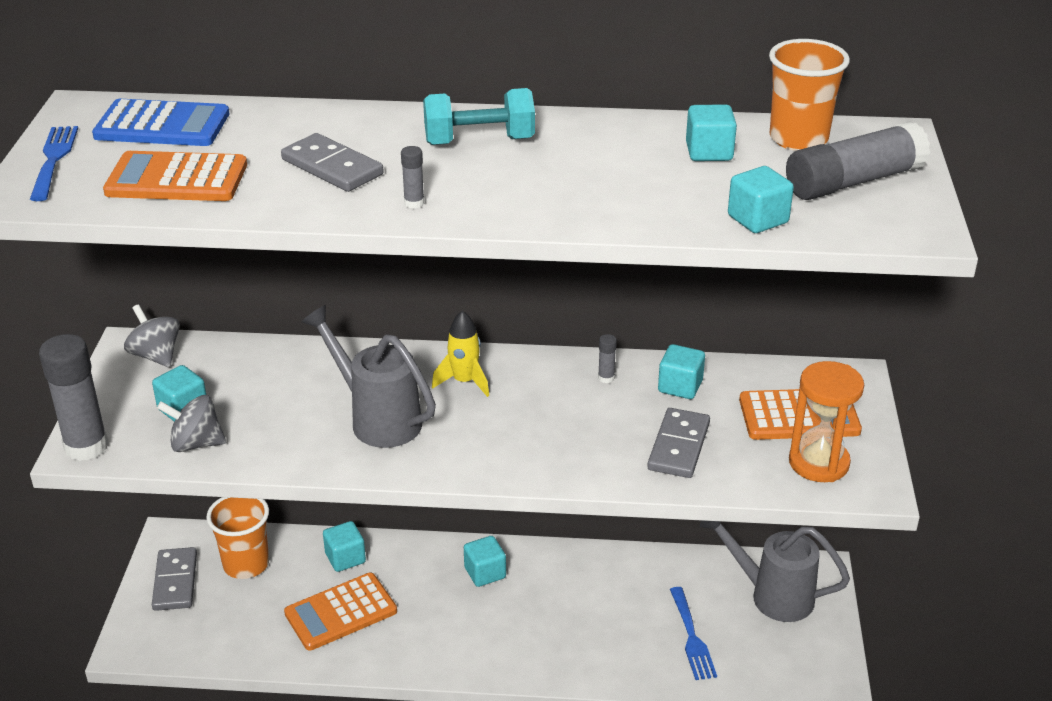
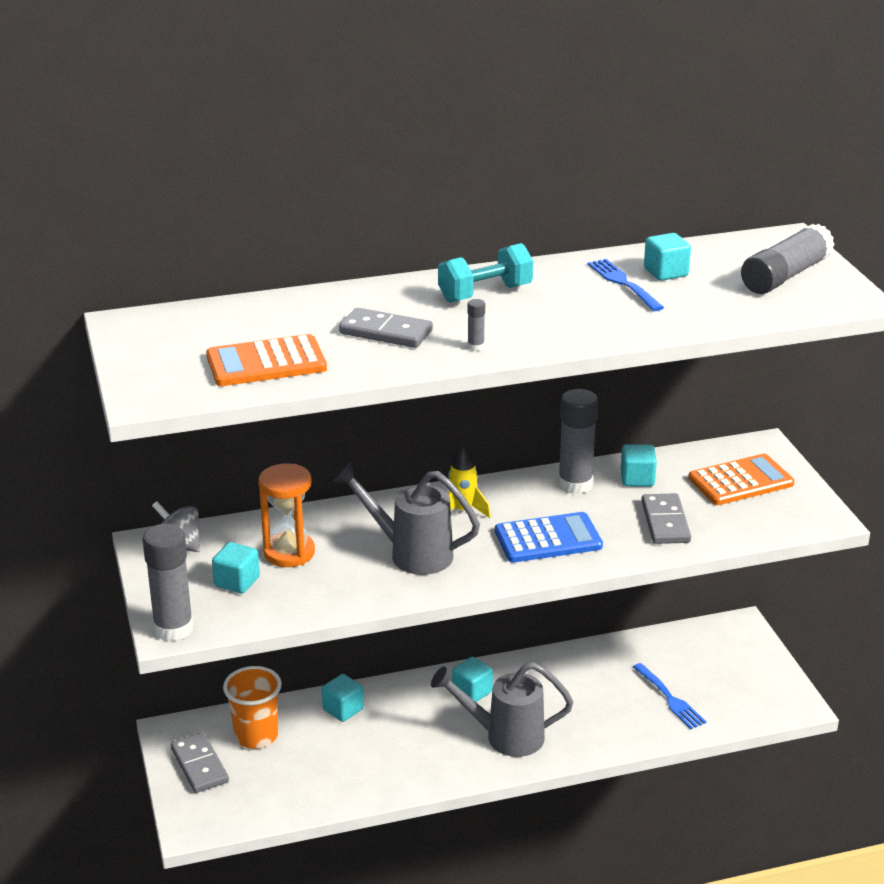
camera: 20 degrees left, 5 degrees down
blue fork [30,126,78,201] -> blue fork moved to [588,259,664,311]
blue calculator [92,99,229,146] -> blue calculator moved to [495,512,603,562]
grey spinning top [157,395,226,452] -> none
orange calculator [284,573,397,651] -> none
grey glue stick [598,334,617,383] -> grey glue stick [558,389,598,494], size x2.41
grey watering can [700,521,850,622] -> grey watering can moved to [431,662,573,757]
turquoise cube [728,166,794,233] -> none
orange cup [769,39,850,151] -> none
orange hourglass [789,361,864,482] -> orange hourglass moved to [258,464,315,567]

